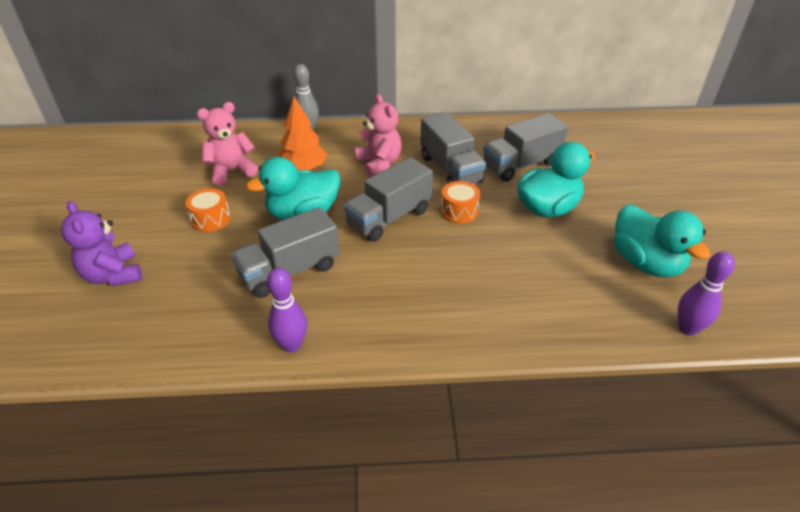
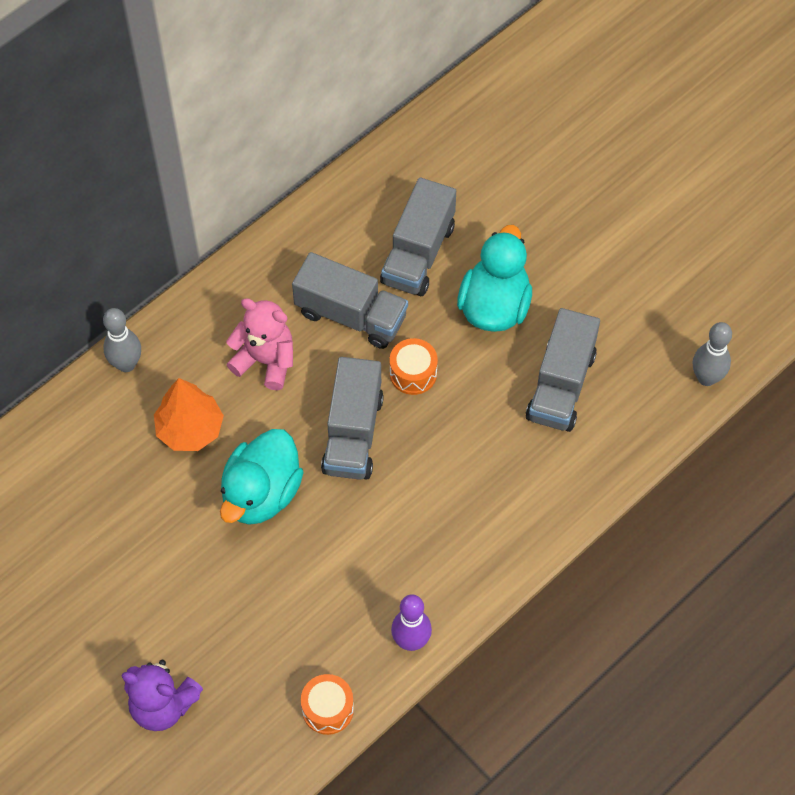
camera: 40 degrees left, 20 degrees up
orange drum [185,188,230,232] -> orange drum moved to [301,674,354,735]
pink teddy bear [197,102,258,186] -> none
grey truck [231,207,339,298] -> grey truck moved to [526,308,600,432]
turquoise duck [614,204,711,277] -> none
purple bowling pin [678,251,735,336] -> grey bowling pin [693,322,732,386]

